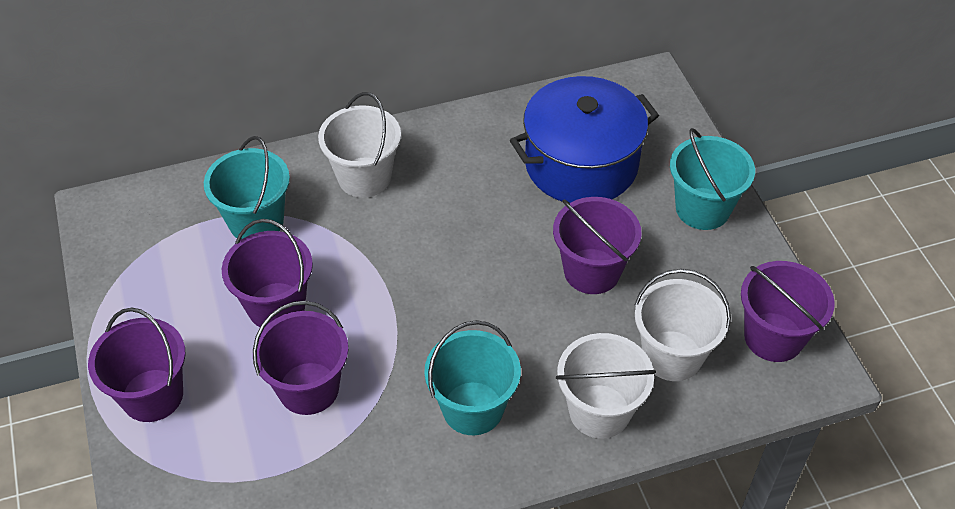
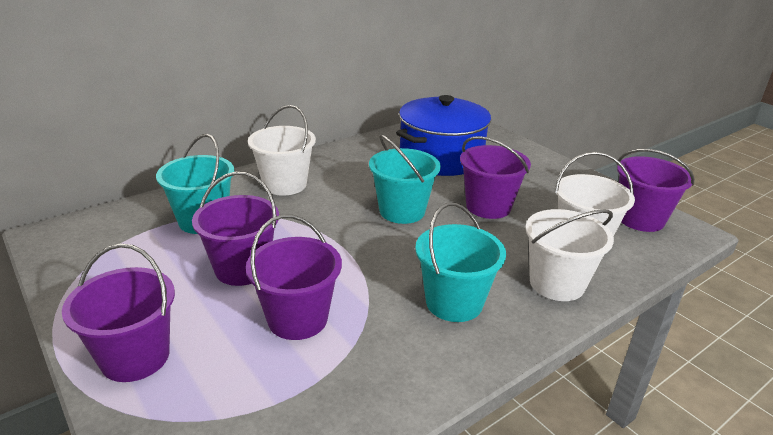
camera: 20 degrees left, 20 degrees down
turquoise bucket [670,128,755,230] -> turquoise bucket moved to [369,135,441,224]

